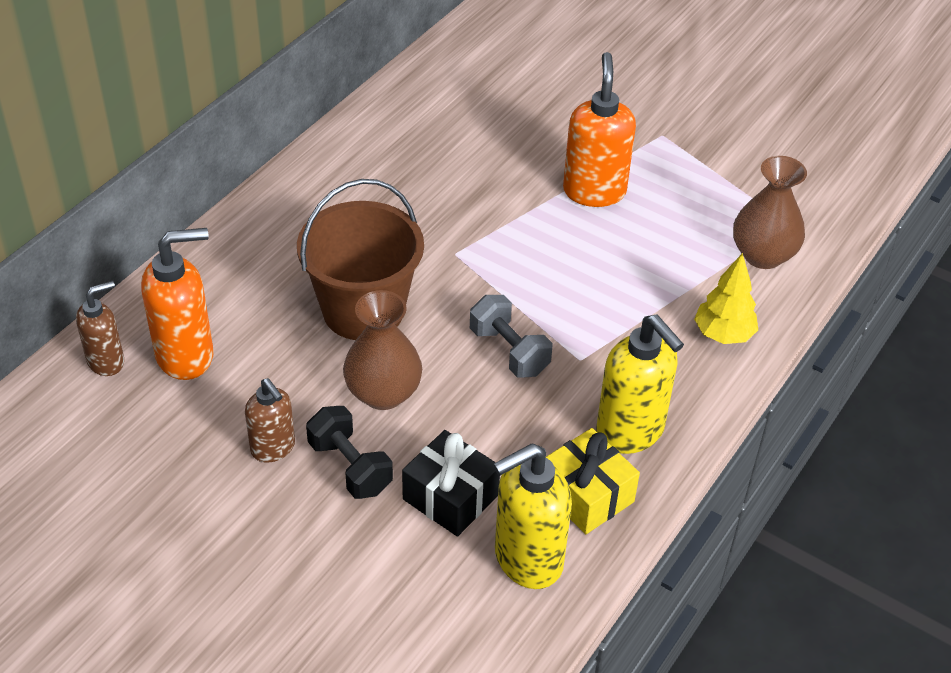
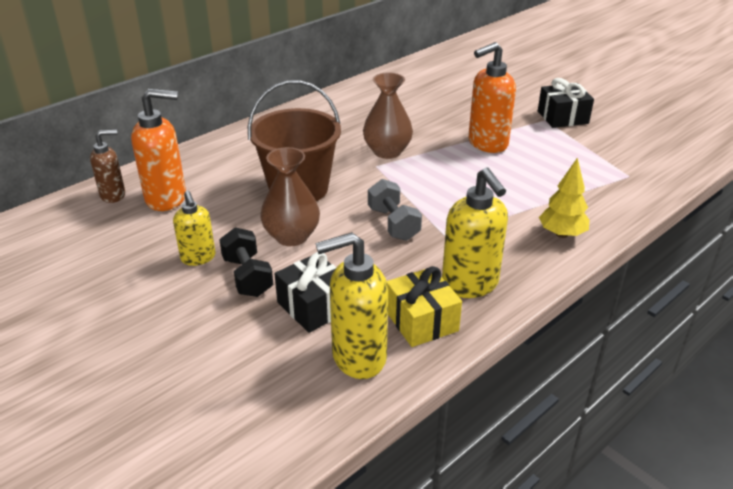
camera: 15 degrees right, 10 degrees down
brown soap dispenser [245,378,295,463] -> yellow soap dispenser [173,191,216,266]
orange soap dispenser [563,52,636,207] -> orange soap dispenser turned 135 degrees counterclockwise [468,42,516,153]
brown vase [733,156,807,269] -> brown vase moved to [363,73,413,159]
none -> black gift [538,78,594,128]

